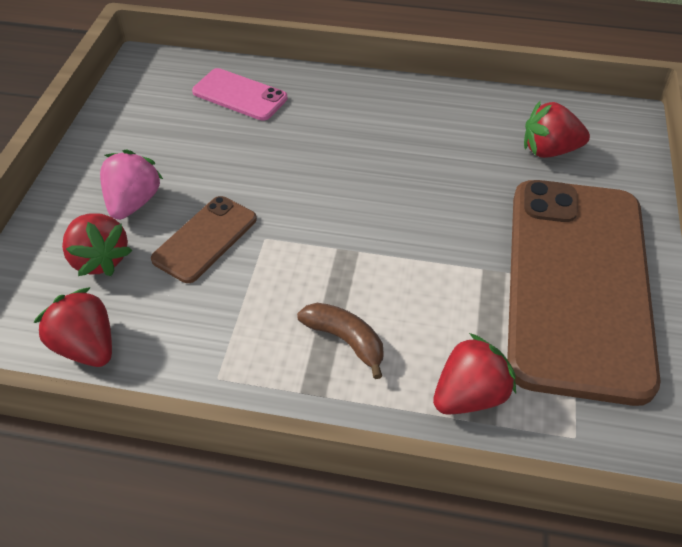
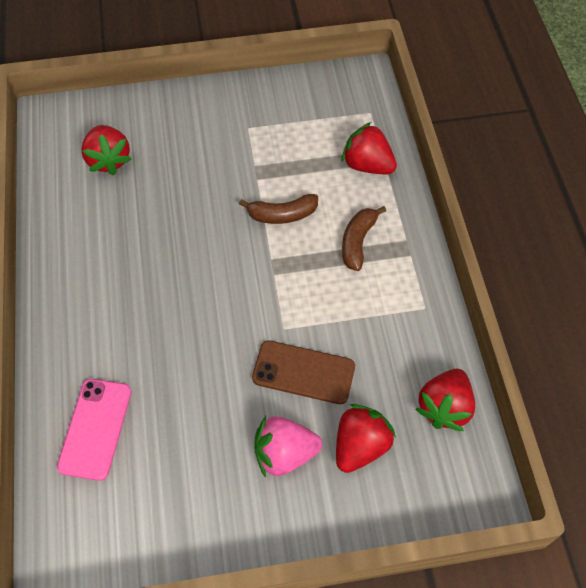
camera: 110 degrees left, 10 degrees up
brown phone [507,180,661,406] -> none
none -> brown banana [239,194,318,224]

